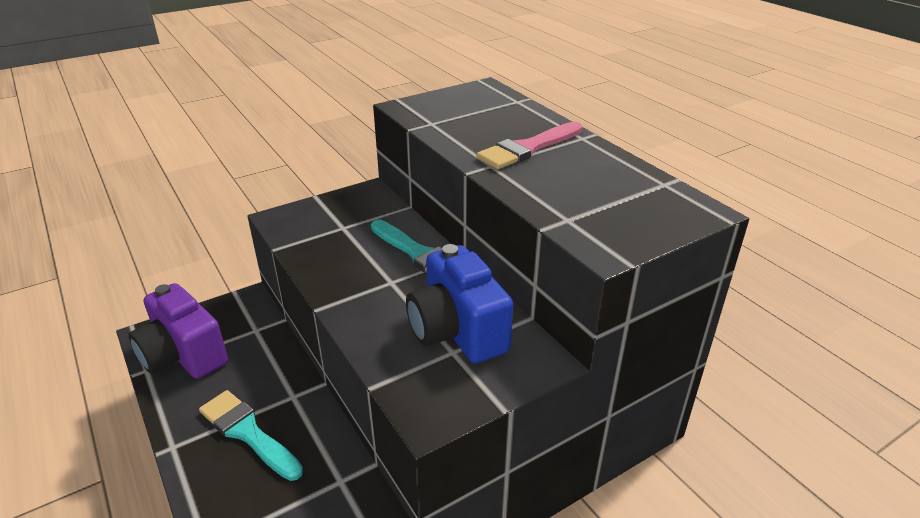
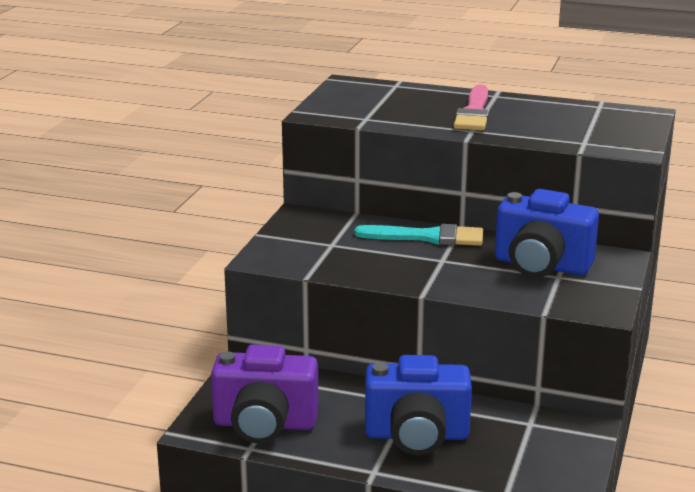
camera: 40 degrees left, 10 degrees down
turquoise brush [199,390,303,481] -> blue camera [365,355,472,455]

